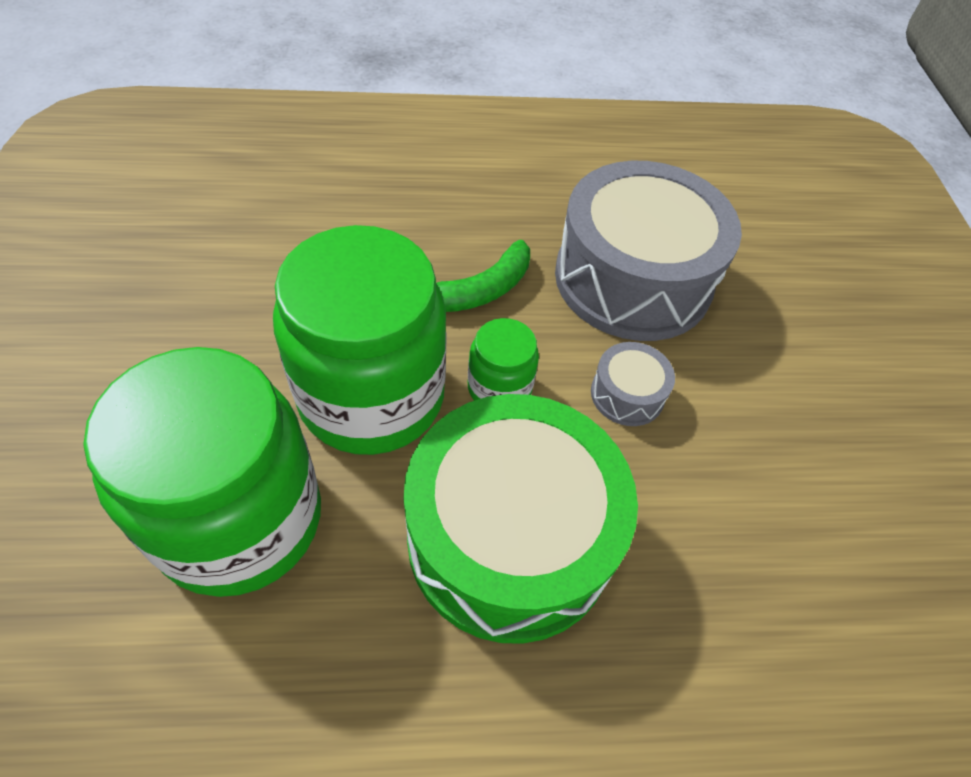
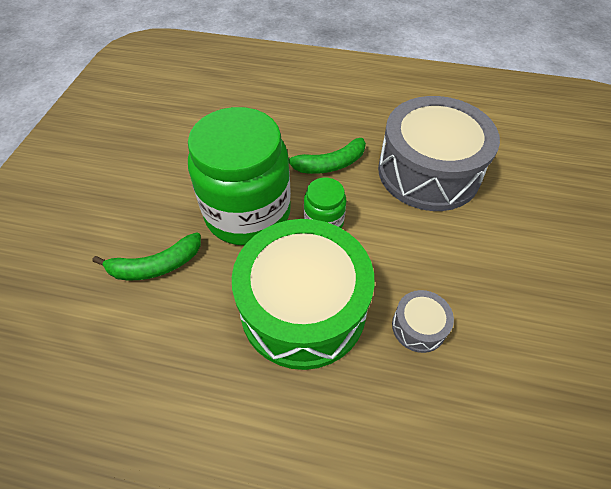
camera: 20 degrees right, 0 degrees up
green jar [83,347,321,597] -> green banana [93,232,201,280]
grey drum [591,342,675,426] -> grey drum moved to [392,290,454,353]

